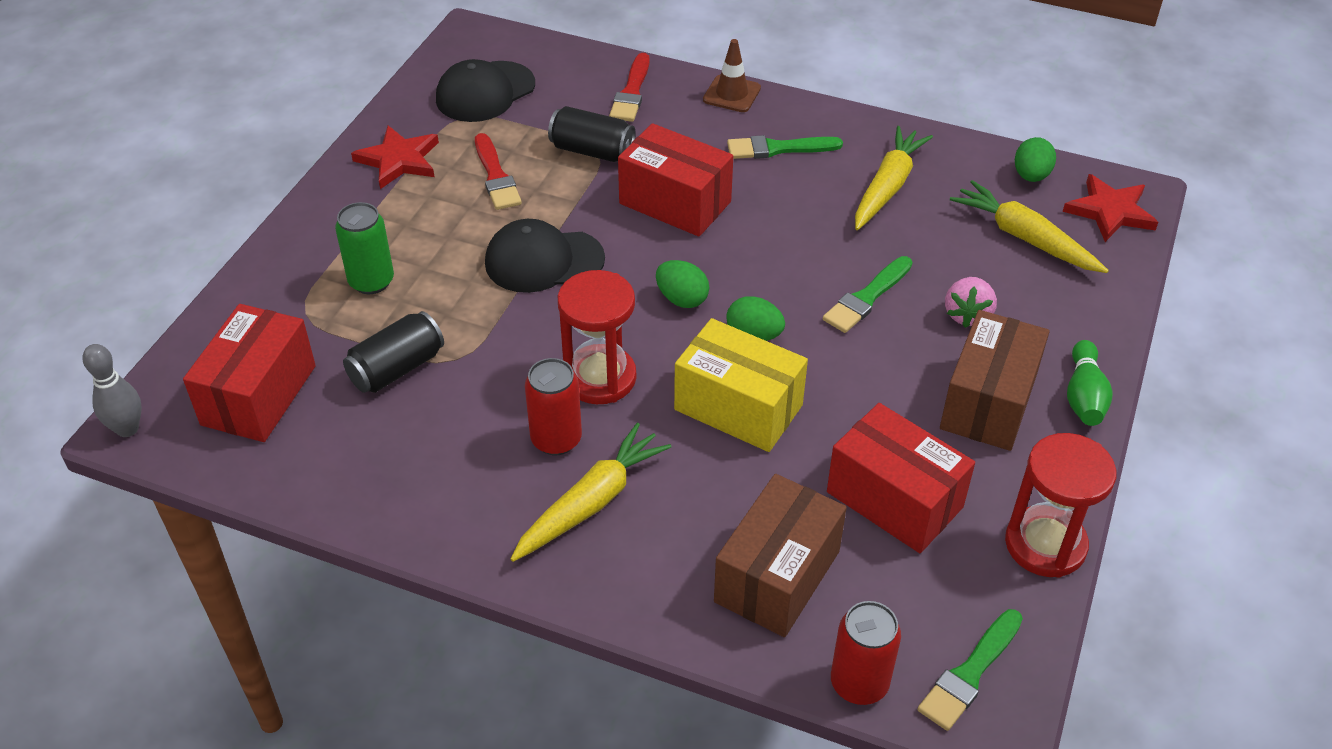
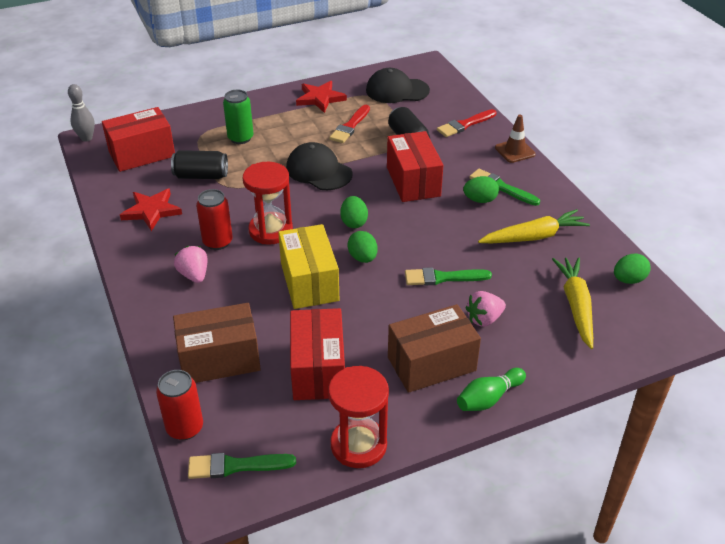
camera: 45 degrees right, 5 degrees down
yellow carrot [510,423,672,562] -> pink strawberry [174,246,207,283]
red star [1063,174,1158,242] -> red star moved to [120,189,182,231]
none -> green egg [463,176,499,203]

